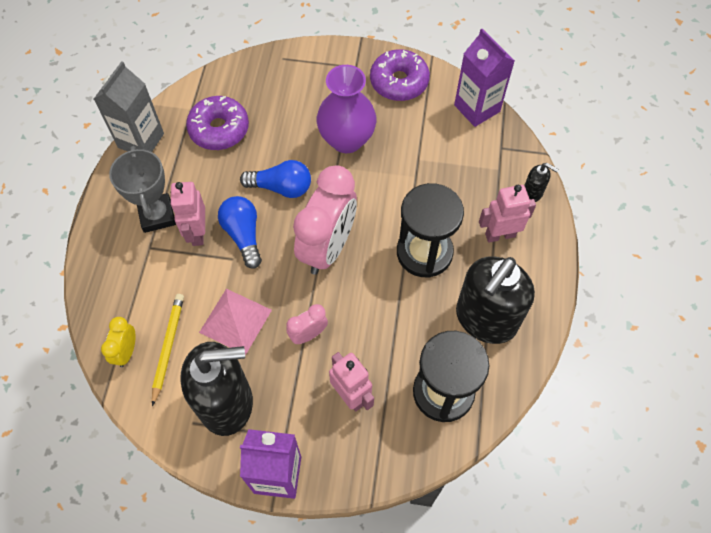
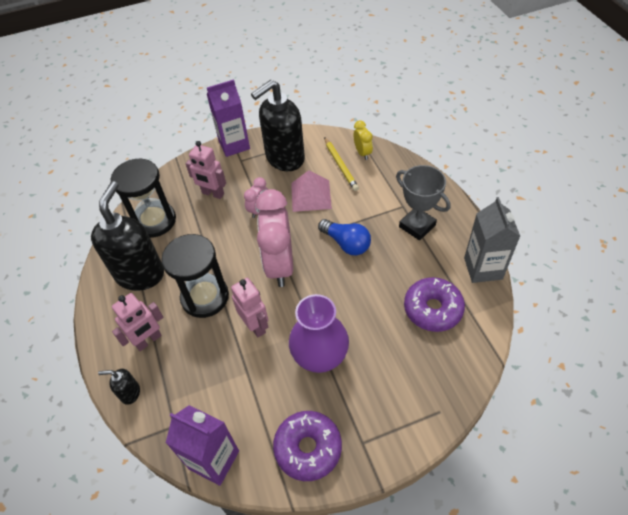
camera: 155 degrees right, 10 degrees down
pink robot [170,182,205,246] -> pink robot moved to [231,278,268,337]
blue light bulb [240,160,311,198] -> none

